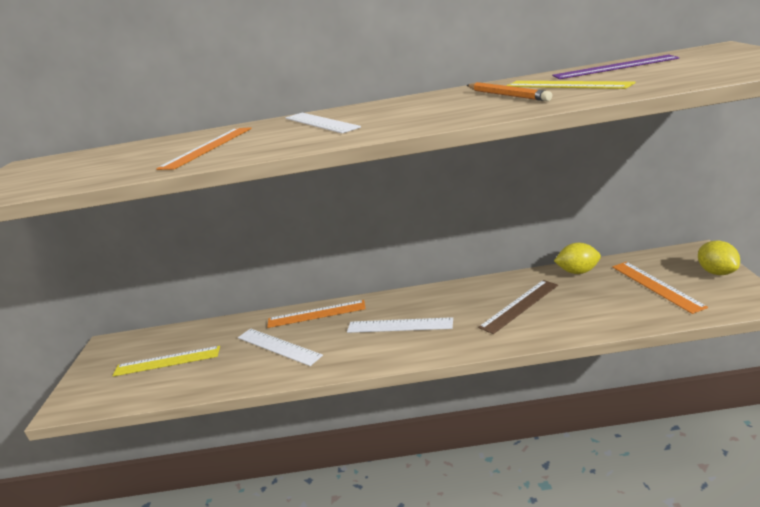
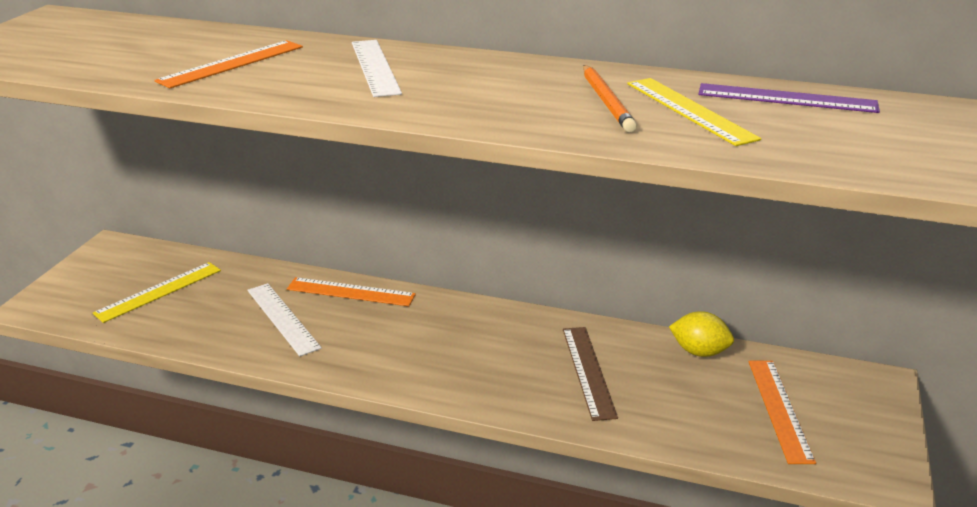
camera: 15 degrees right, 5 degrees up
yellow ruler [112,346,220,376] -> yellow ruler turned 60 degrees counterclockwise [93,262,221,323]
white ruler [347,317,453,333] -> none
brown ruler [478,280,558,334] -> brown ruler turned 75 degrees counterclockwise [563,327,618,421]
yellow lemon [698,241,740,275] -> none

